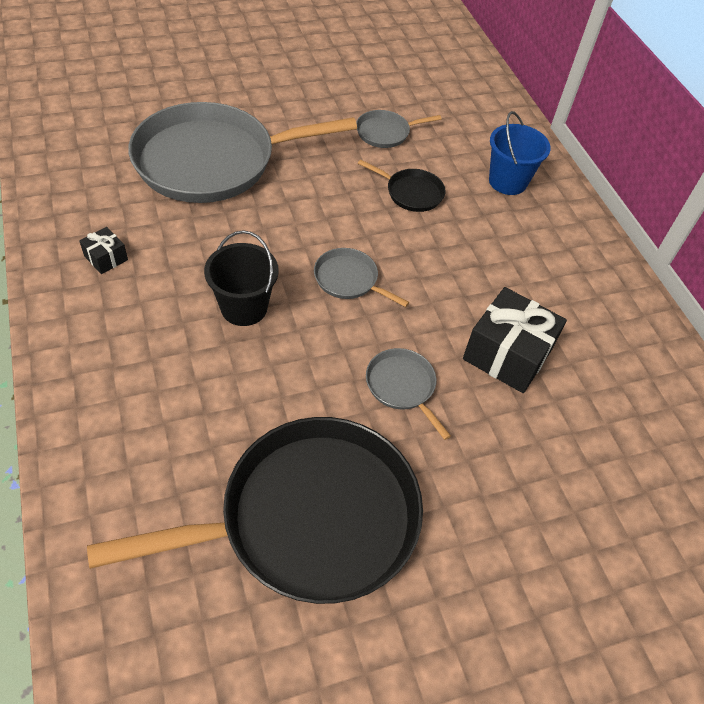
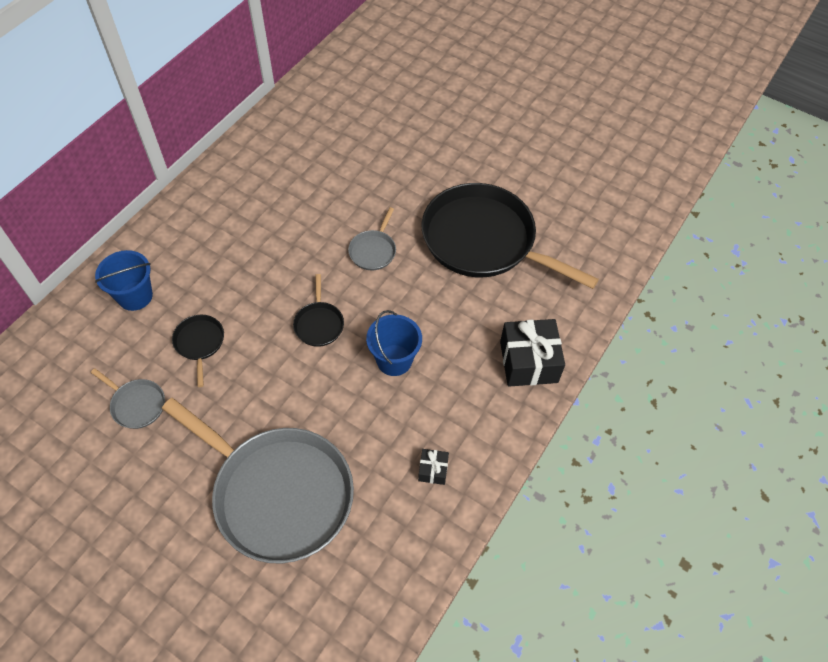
camera: 125 degrees left, 5 degrees up
black bucket [204,230,279,326] -> blue bucket [366,310,422,376]
grey pan [314,248,409,307] -> black pan [293,274,344,347]
black gift [463,287,567,393] -> black gift moved to [500,319,565,387]

